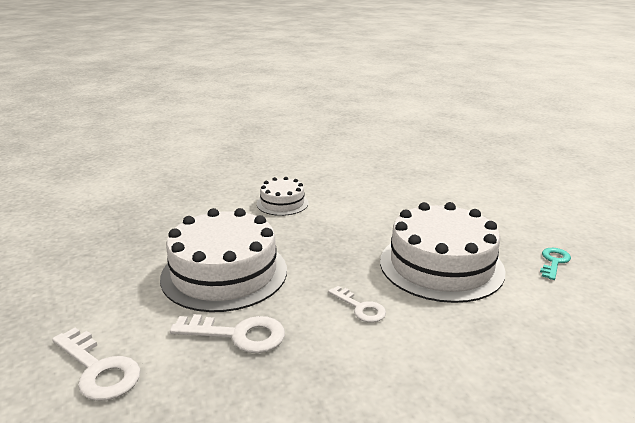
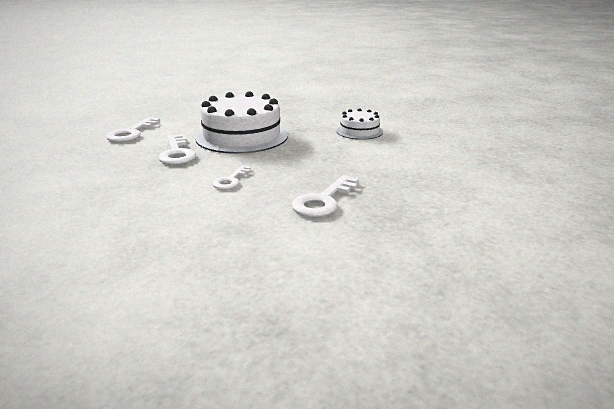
camera: 65 degrees right, 0 degrees up
white cake [380,202,505,303] -> white key [292,175,358,217]
turquoise key [540,248,571,280] -> none

